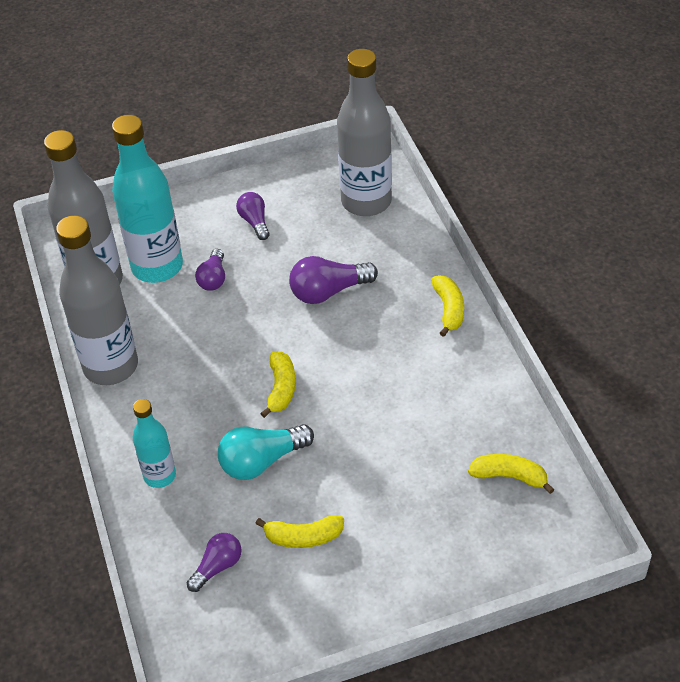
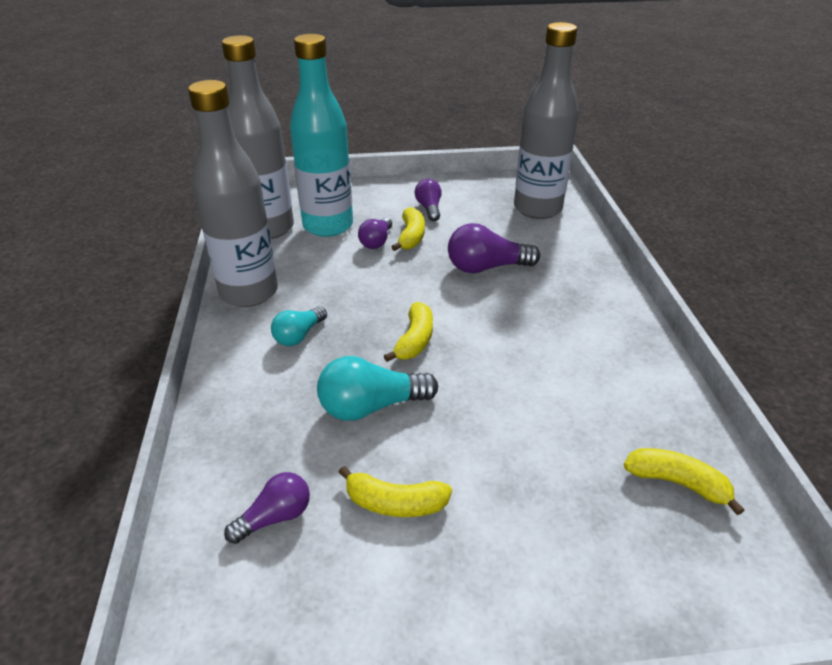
camera: 10 degrees right, 10 degrees down
turquoise bottle [133,399,176,488] -> none
yellow banana [431,275,464,337] -> yellow banana moved to [392,207,425,251]
none -> turquoise light bulb [271,306,327,346]

